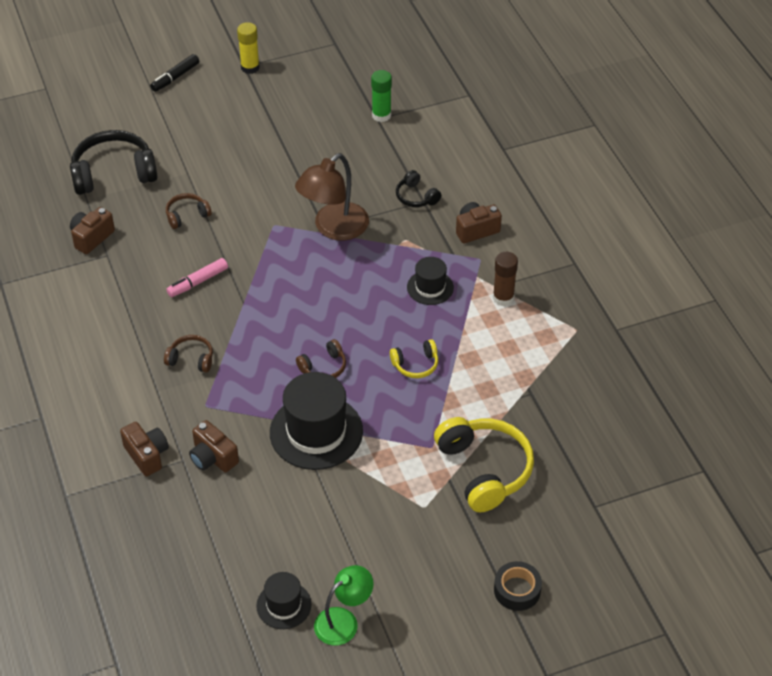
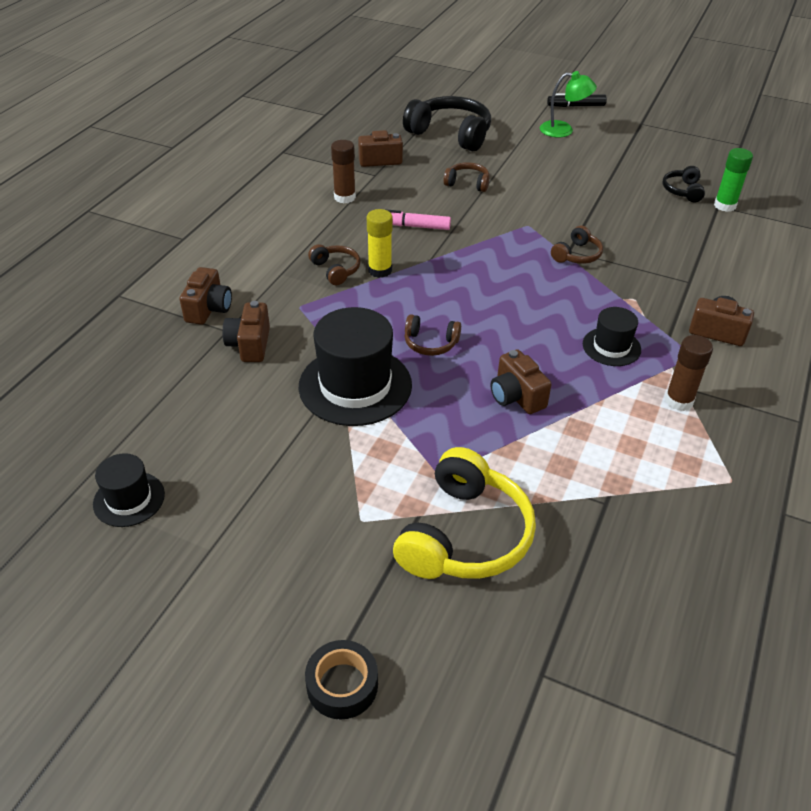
camera: 45 degrees right, 5 degrees down
yellow glue stick [237,22,260,74] -> yellow glue stick moved to [367,209,393,278]
brown lamp [295,153,369,241] -> brown headphones [551,226,603,264]
green lamp [314,565,373,646] -> green lamp moved to [540,71,597,137]
yellow headphones [390,339,438,378] -> brown camera [490,349,552,414]
black headphones [396,170,441,207] -> black headphones moved to [662,166,705,202]
none -> brown glue stick [331,140,356,203]

